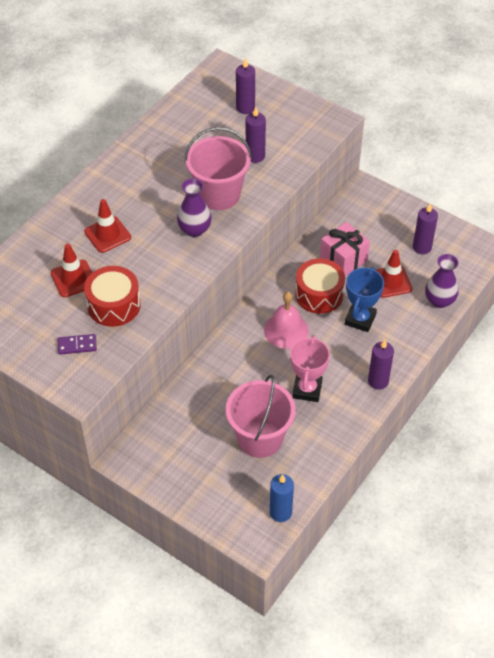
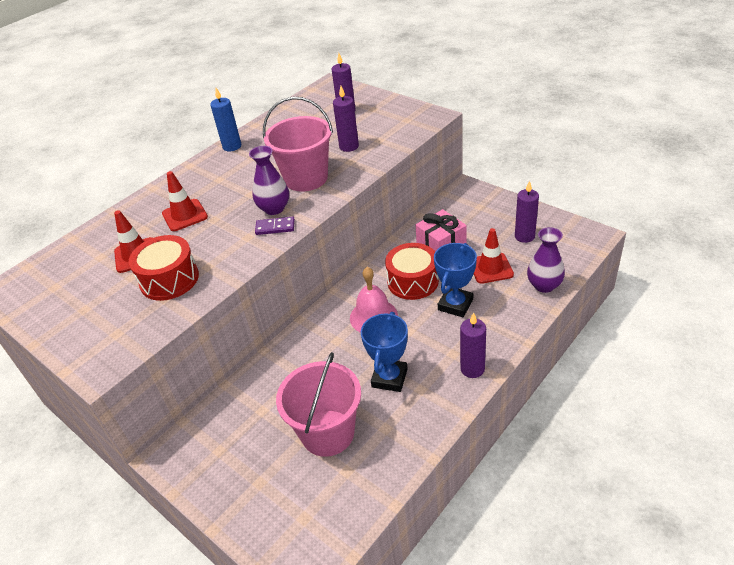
camera: 10 degrees right, 10 degrees down
purple domino [58,334,97,355] -> purple domino moved to [255,217,295,235]
blue candle [270,474,294,522] -> blue candle moved to [210,88,241,151]
pink trophy [290,335,330,402] -> blue trophy [361,312,408,392]

